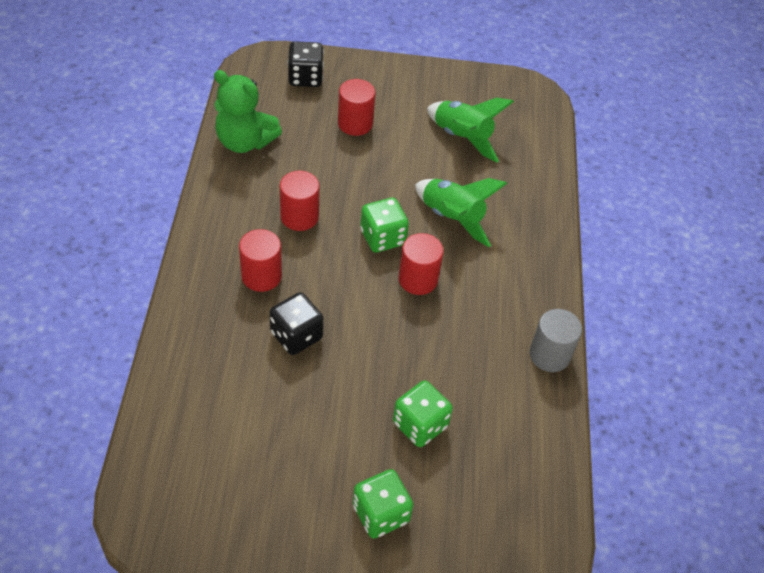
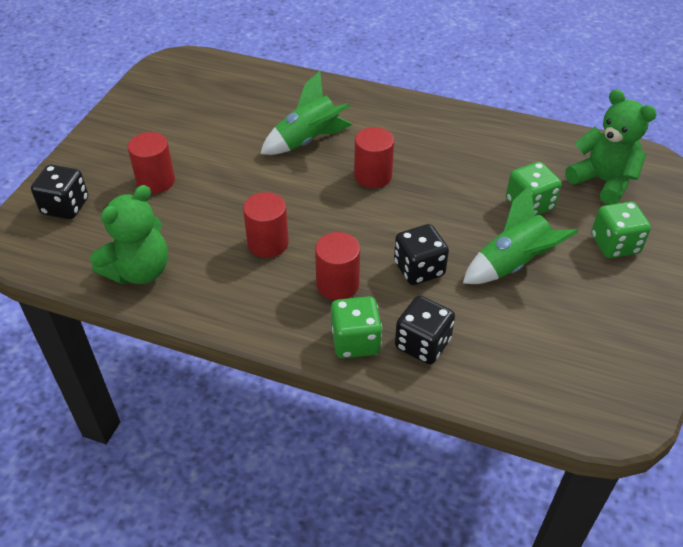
camera: 70 degrees left, 5 degrees down
green dice [360,197,409,253] -> green dice moved to [331,296,382,358]
green rocket [427,98,514,162] -> green rocket moved to [463,185,578,284]
grey cylinder [529,309,582,372] -> none
none -> black dice [395,296,455,364]
none -> green teddy bear [565,89,657,205]

